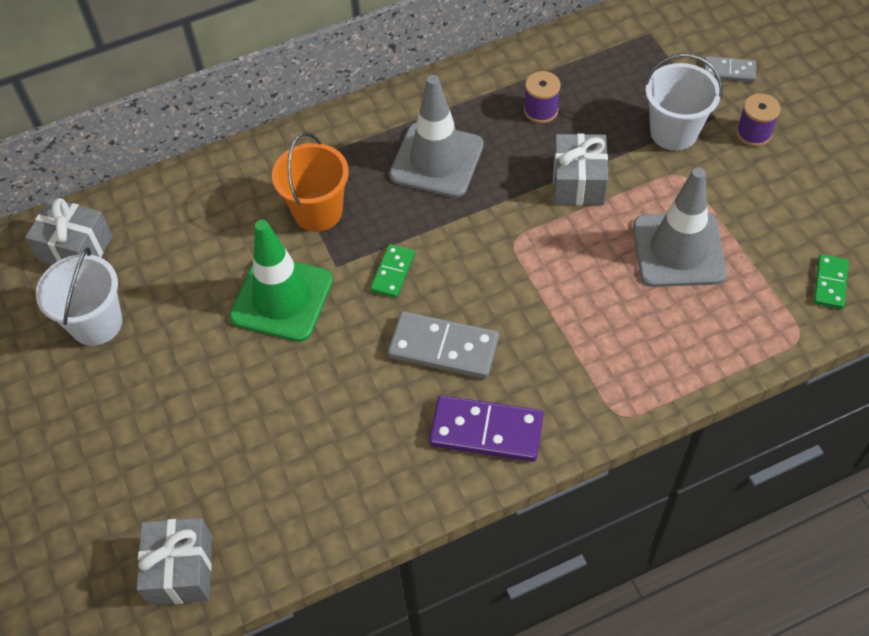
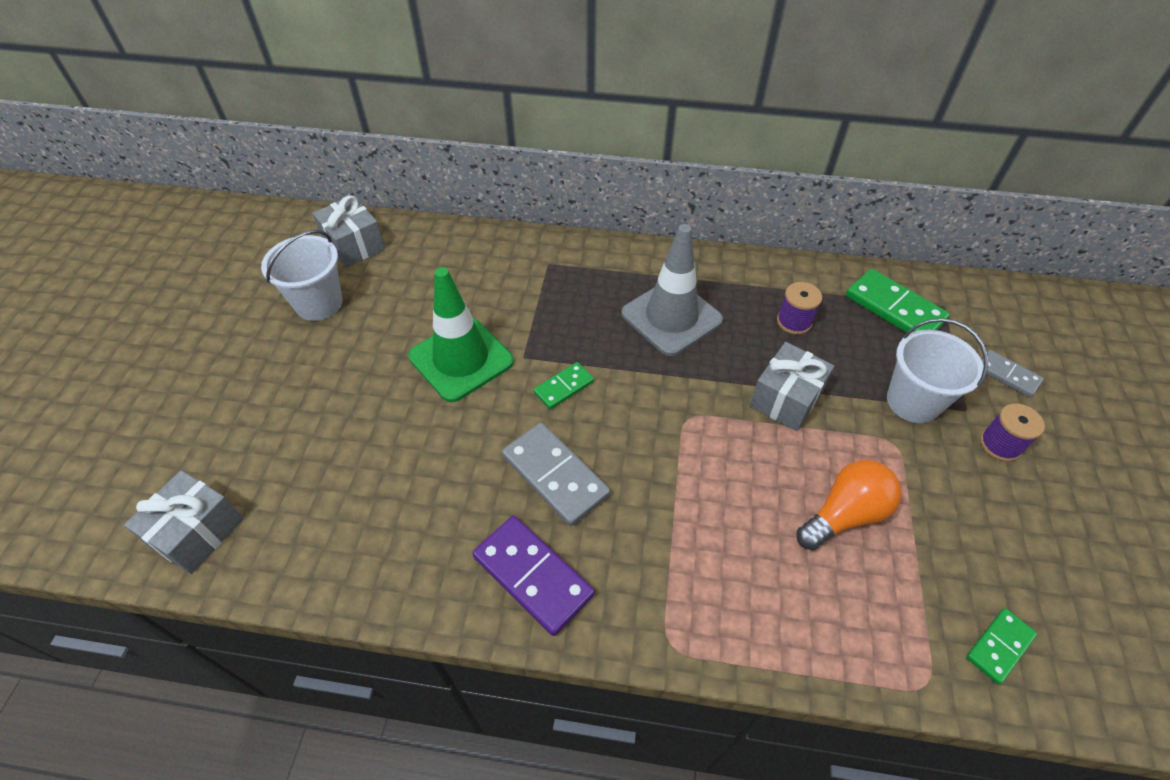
camera: 30 degrees right, 5 degrees down
orange bucket [272,132,349,232] -> none
grey traffic cone [633,167,727,287] -> orange light bulb [796,460,901,550]
none -> green domino [846,269,950,333]

